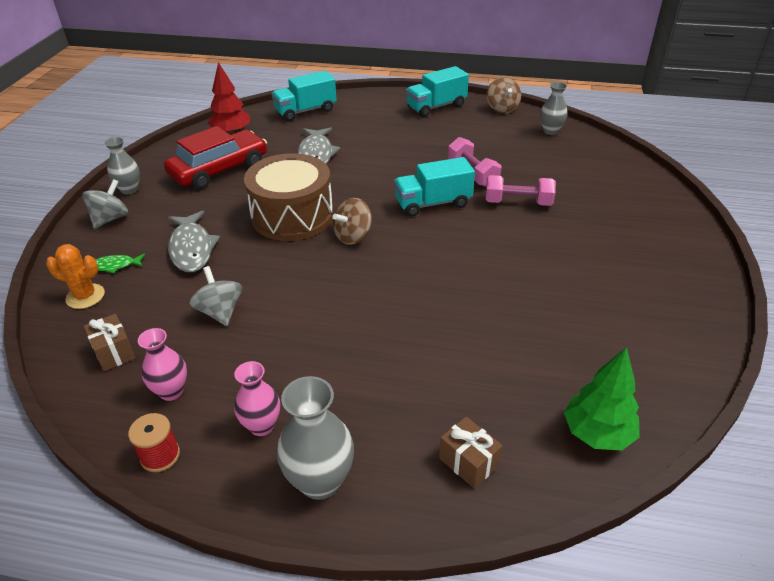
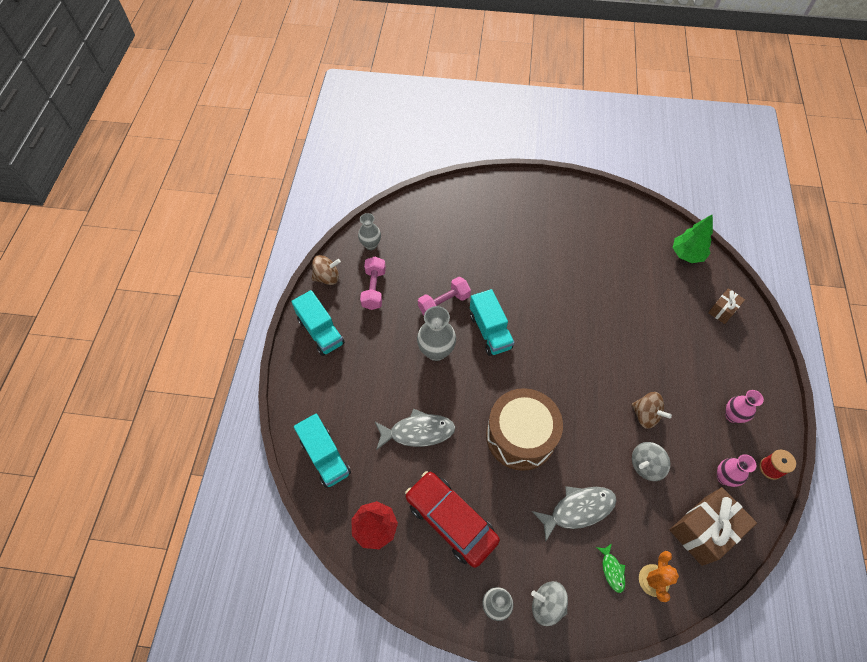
camera: 95 degrees left, 20 degrees up
brown gift [84,314,136,371] -> brown gift [670,487,757,566], size x1.88
grey vase [277,376,354,500] -> grey vase moved to [417,306,456,361]
brown spinning top [333,198,372,245] -> brown spinning top moved to [631,392,672,429]
pink dumbbell [485,175,556,206] -> pink dumbbell moved to [360,257,386,310]

